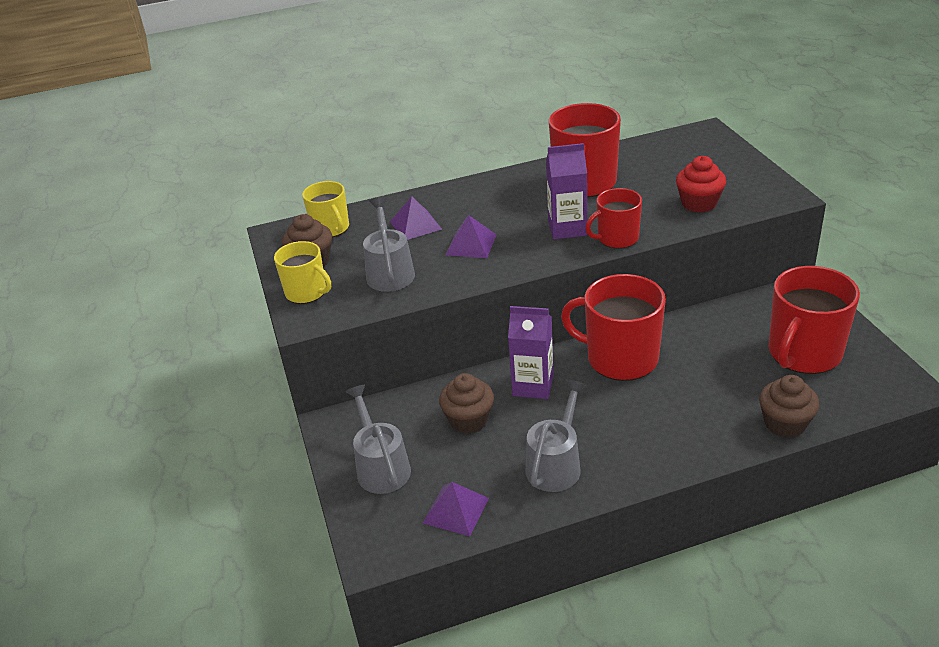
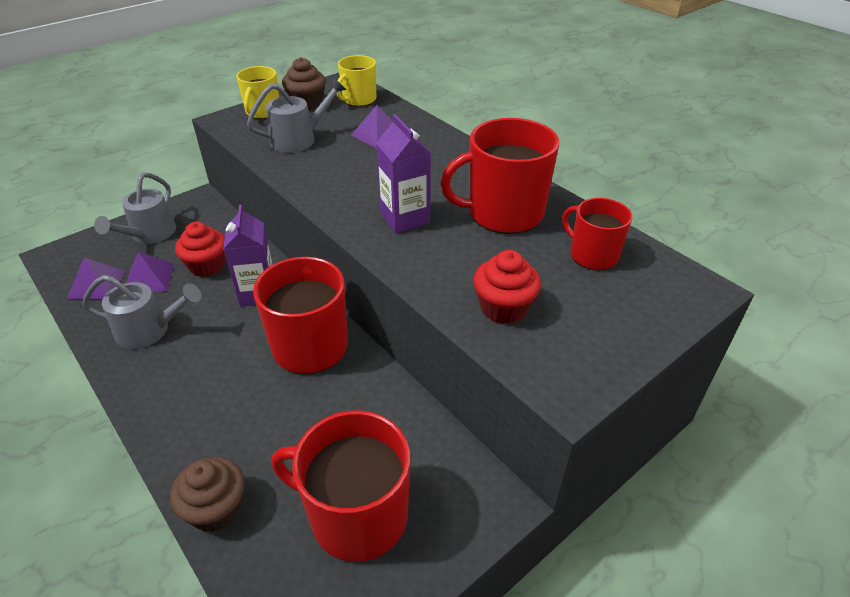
camera: 65 degrees right, 5 degrees up
grey watering can [346,385,411,494] -> grey watering can turned 150 degrees clockwise [94,173,176,244]
brown cupcake [439,373,494,434] -> red cupcake [175,222,225,277]
purple pyramid [446,215,497,258] -> purple pyramid moved to [127,252,174,292]
red mug [585,188,642,249] -> red mug moved to [562,198,632,270]

